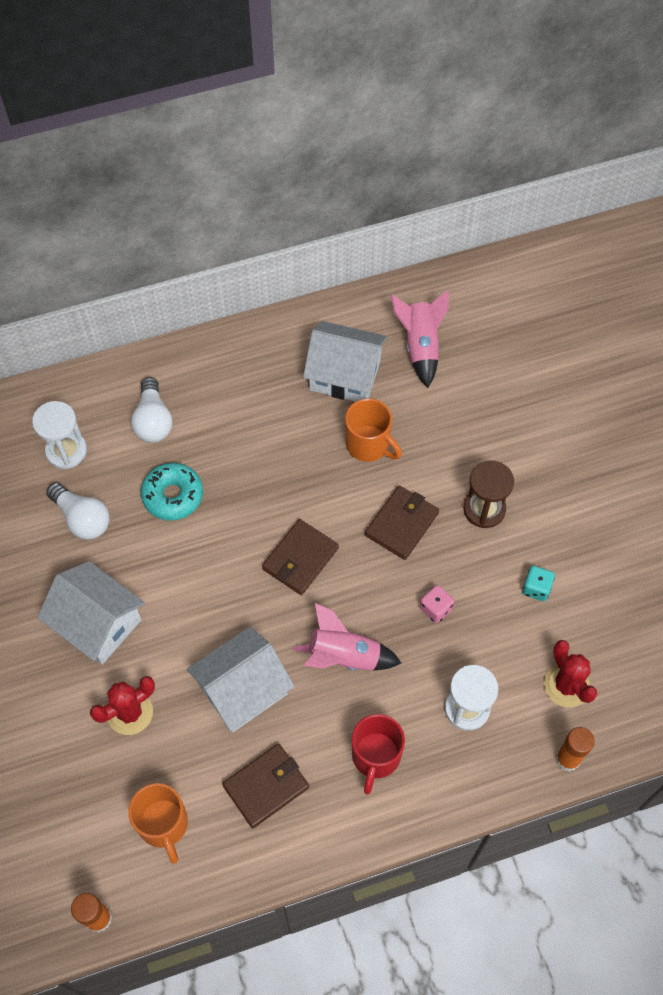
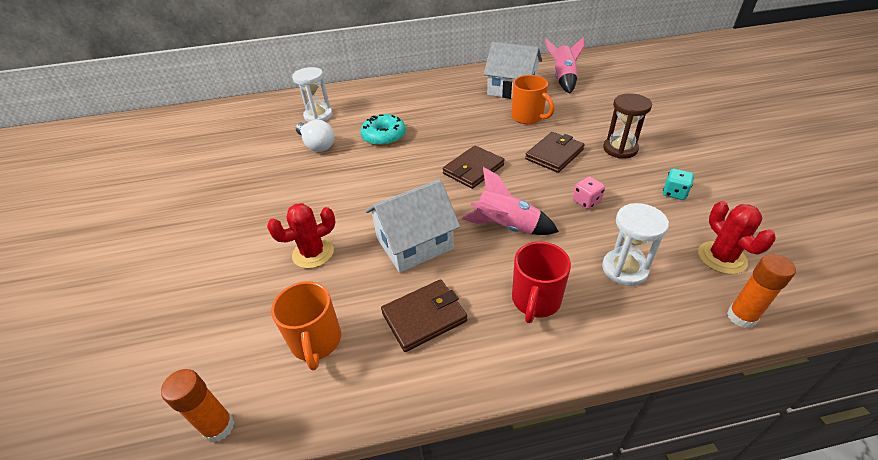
camera: 10 degrees right, 20 degrees down
white house [37,561,145,664] -> none
white light bulb [131,377,172,443] -> none

